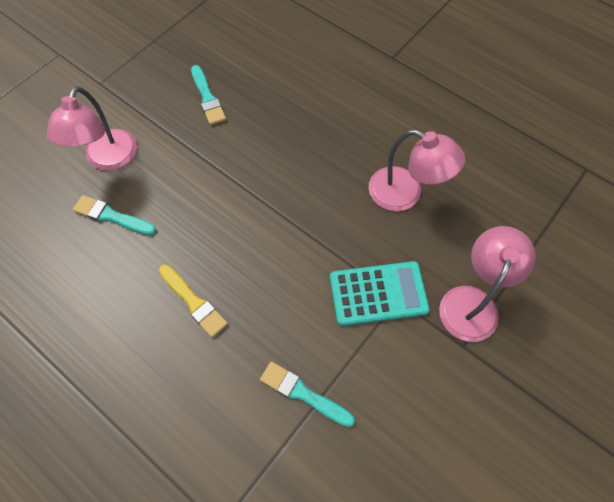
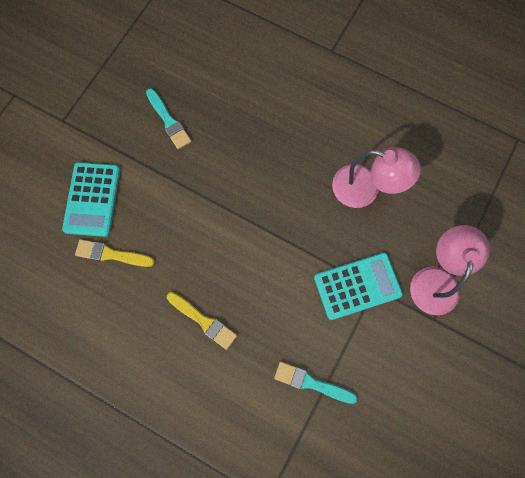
camera: 10 degrees left, 10 degrees up
pink lamp [47,86,137,171] -> turquoise calculator [62,162,120,237]
turquoise brush [73,195,156,235] -> yellow brush [75,239,155,267]

